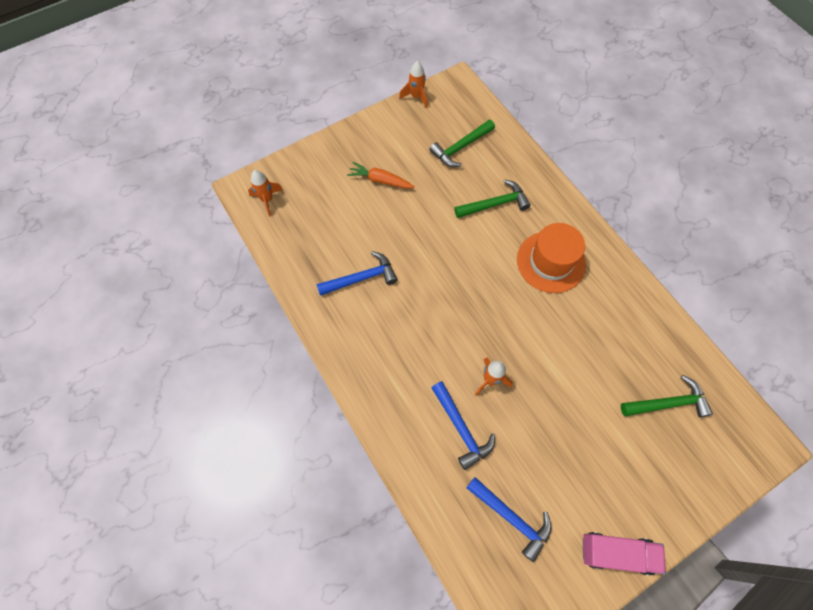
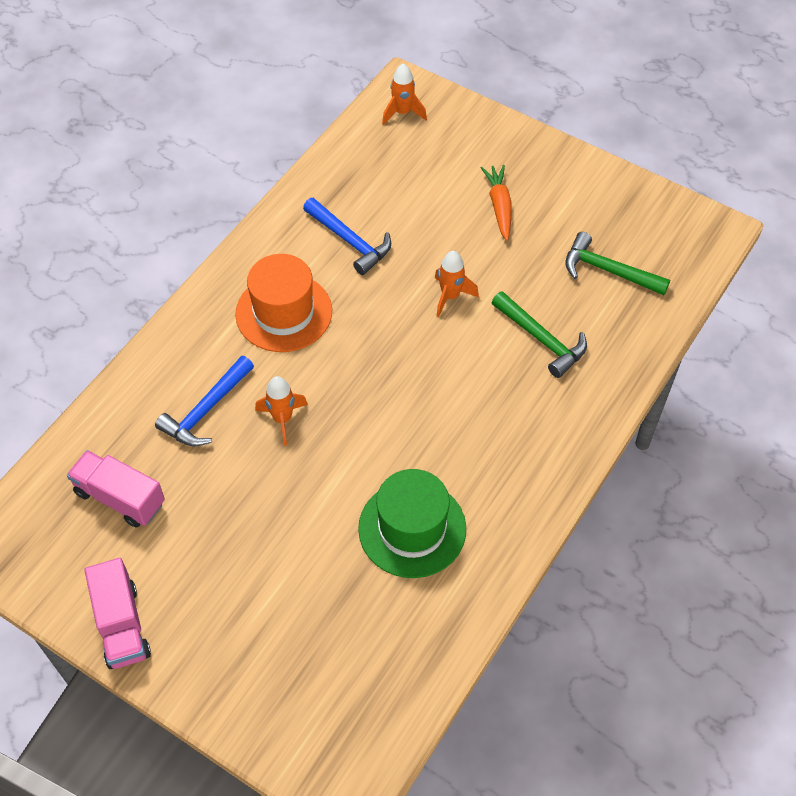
camera: 65 degrees right, 10 degrees down
orange rocket [399,61,428,109] -> orange rocket moved to [435,251,479,317]
blue hammer [467,477,552,562] -> pink truck [67,450,165,528]
orange hat [517,223,586,293] -> orange hat moved to [235,254,332,352]
green hammer [621,375,713,417] -> none
none -> green hat [358,469,466,578]

